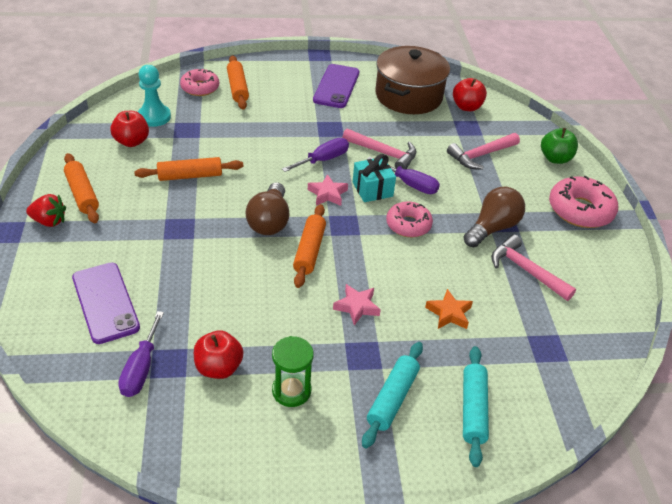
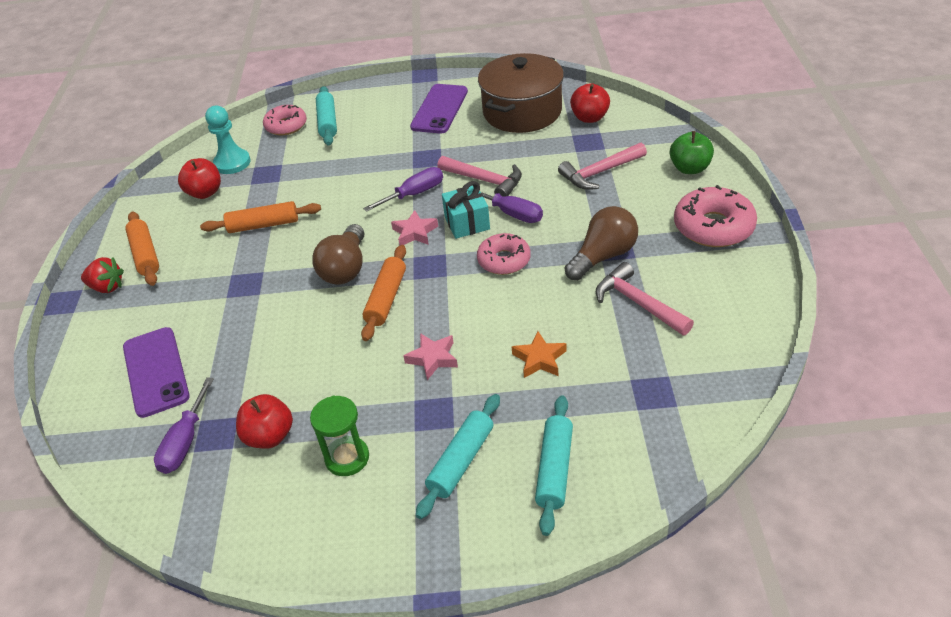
camera: 10 degrees right, 0 degrees up
orange rolling pin [227,56,249,109] -> turquoise rolling pin [316,86,337,146]

